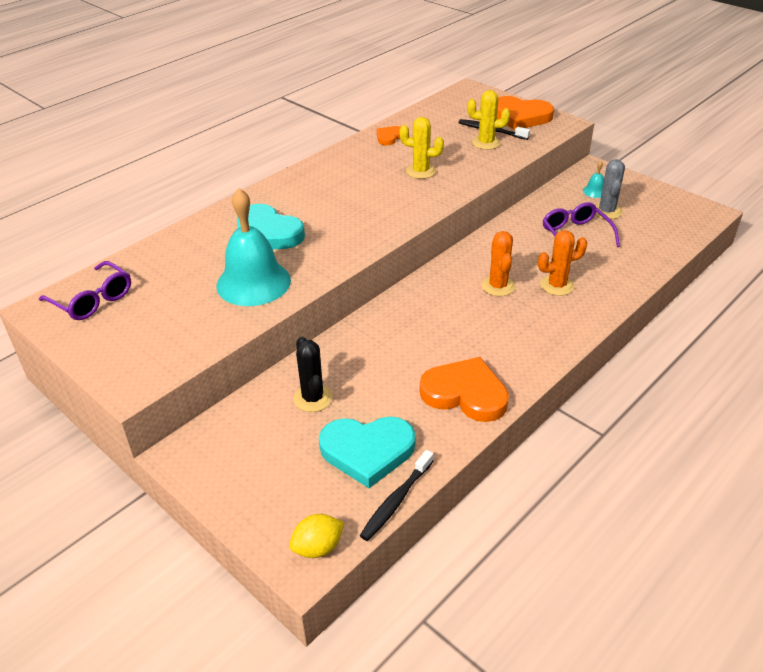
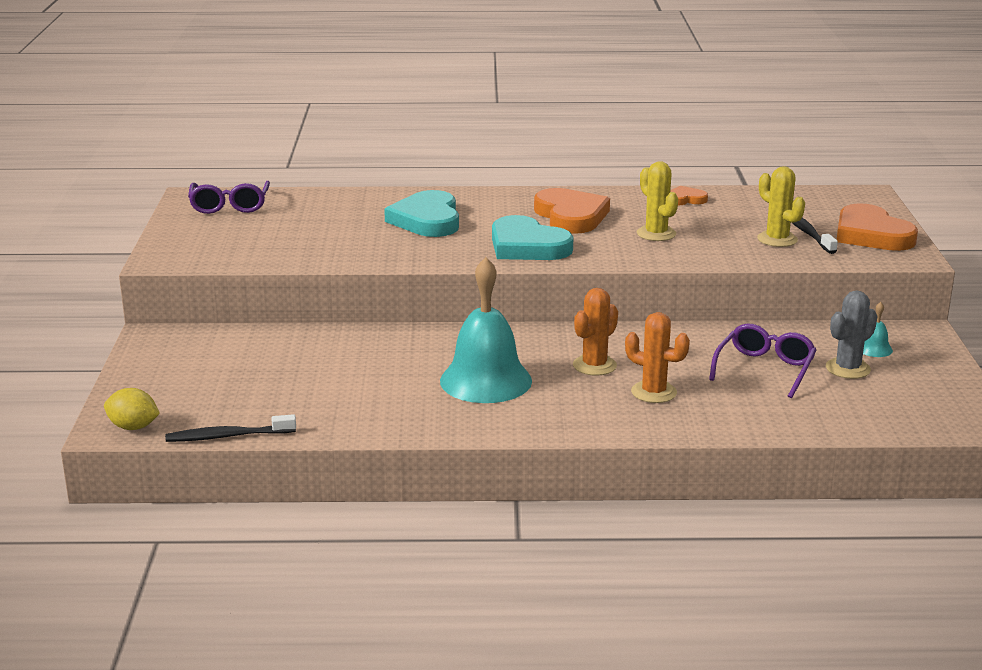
camera: 45 degrees right, 15 degrees down
turquoise bell [216,188,291,306] -> turquoise bell moved to [440,257,532,403]
black cactus [293,337,333,412] -> none
turquoise heart [319,416,416,488] -> turquoise heart moved to [492,215,573,260]
orange heart [420,357,509,422] -> orange heart moved to [534,188,610,234]

